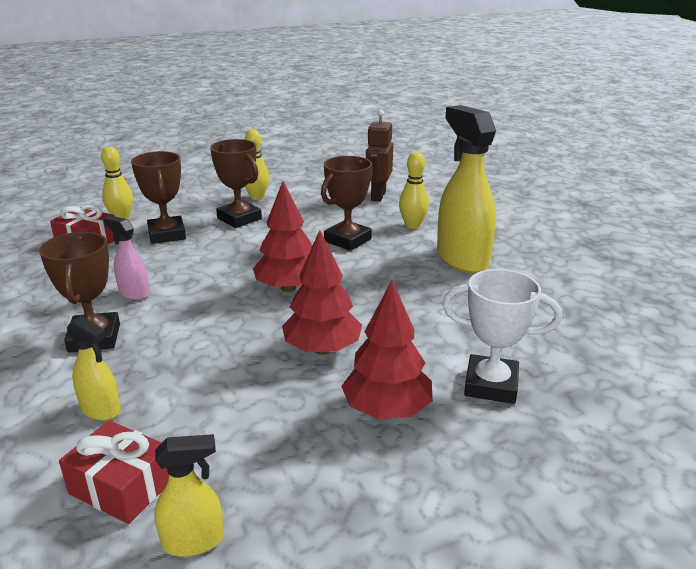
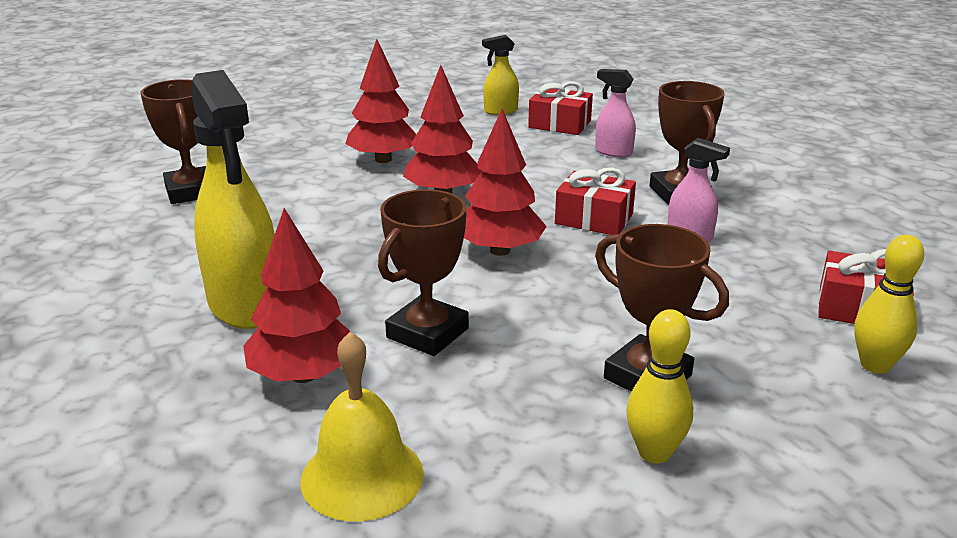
camera: 175 degrees right, 0 degrees up
yellow spray bottle [67,316,121,420] -> pink spray bottle [595,69,636,157]
brown trophy [131,151,186,244] -> brown trophy moved to [140,79,206,204]
brown robot [366,109,393,202] -> yellow bell [300,332,424,522]
yellow bowling pin [399,152,429,229] -> red tree [243,208,351,383]
white trophy [442,269,562,404] -> none
none -> red gift [555,167,636,235]

